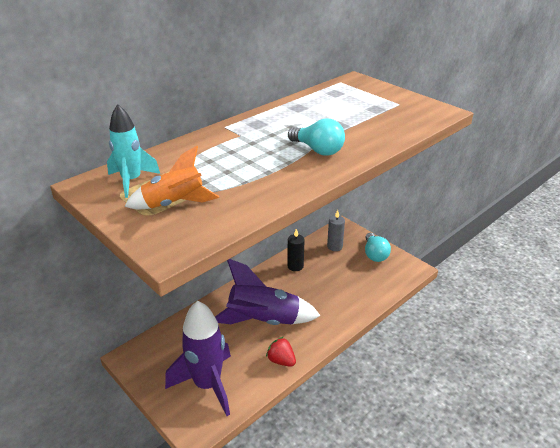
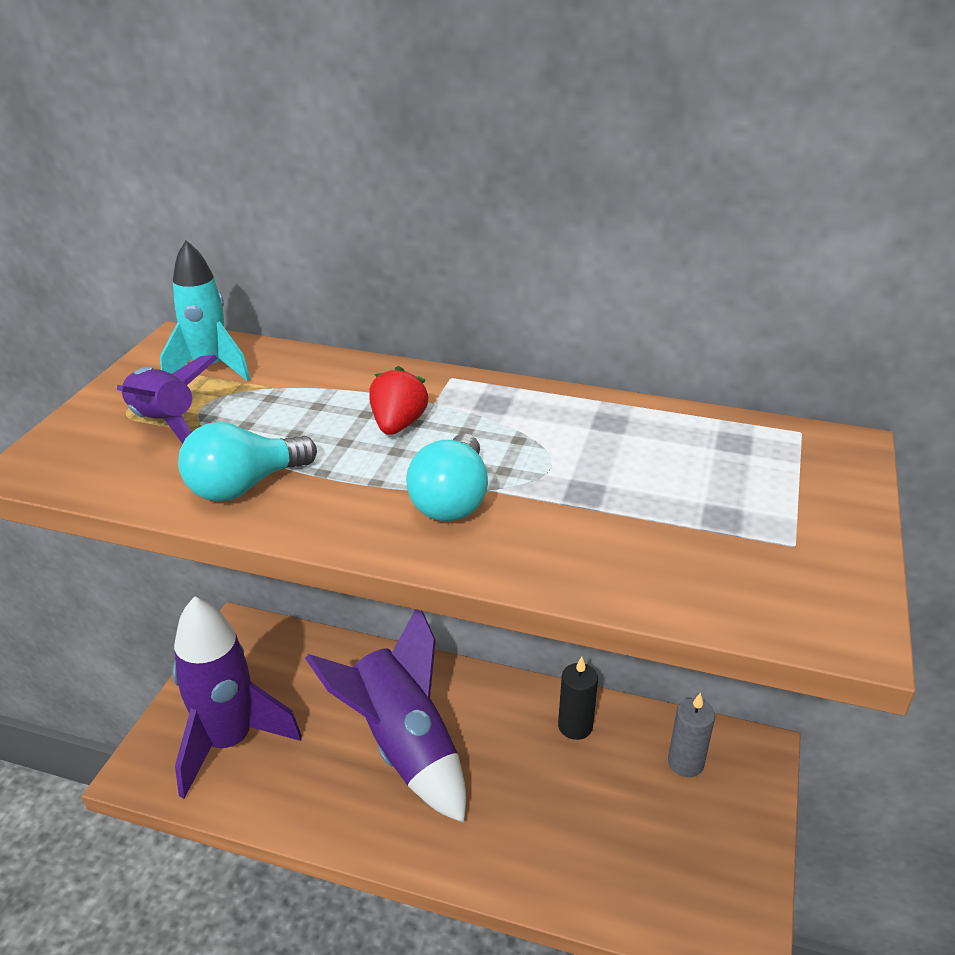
camera: 60 degrees right, 0 degrees up
orange rocket [124,146,219,209] -> purple rocket [117,355,218,444]
red strawberry [266,337,296,367] -> red strawberry moved to [369,366,428,435]
turquoise light bulb [365,233,391,262] -> turquoise light bulb moved to [178,422,317,502]

